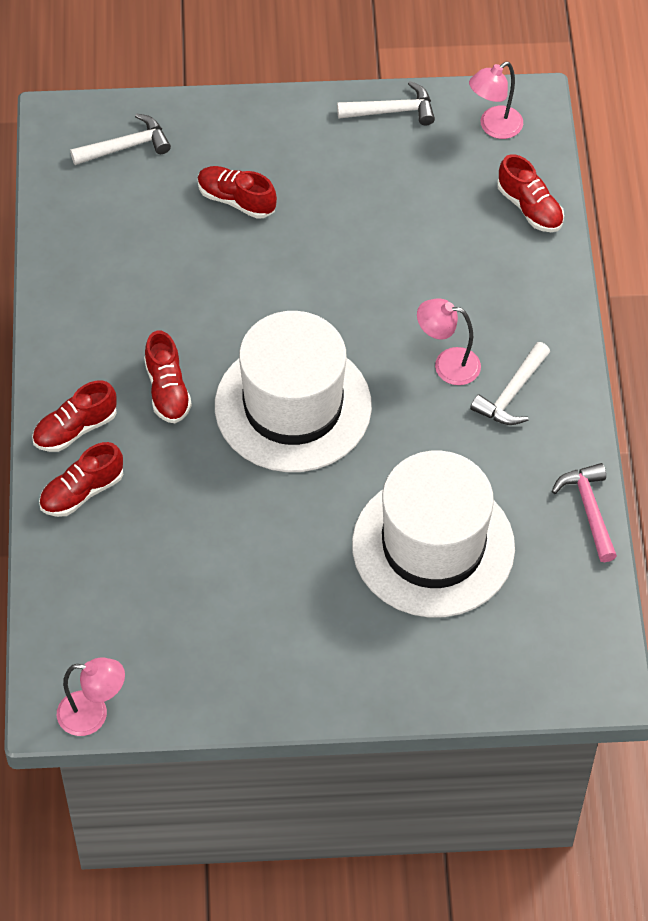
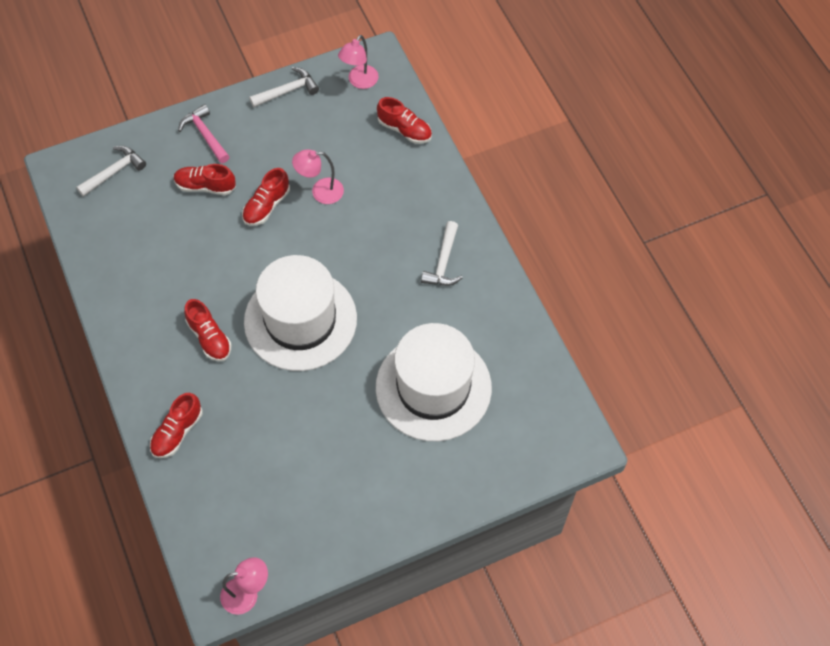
camera: 20 degrees left, 5 degrees up
red shoe [32,380,117,452] -> red shoe moved to [242,168,290,226]
pink lamp [417,298,481,385] -> pink lamp moved to [292,149,344,204]
pink hammer [552,463,617,562] -> pink hammer moved to [178,104,230,163]

